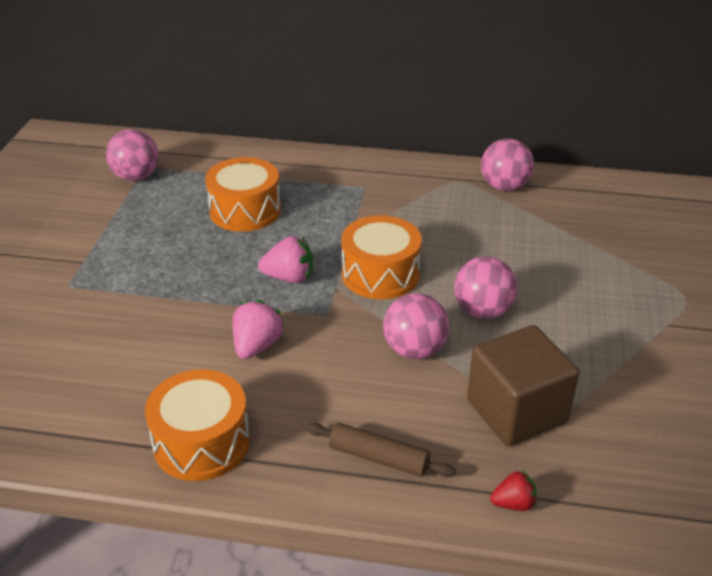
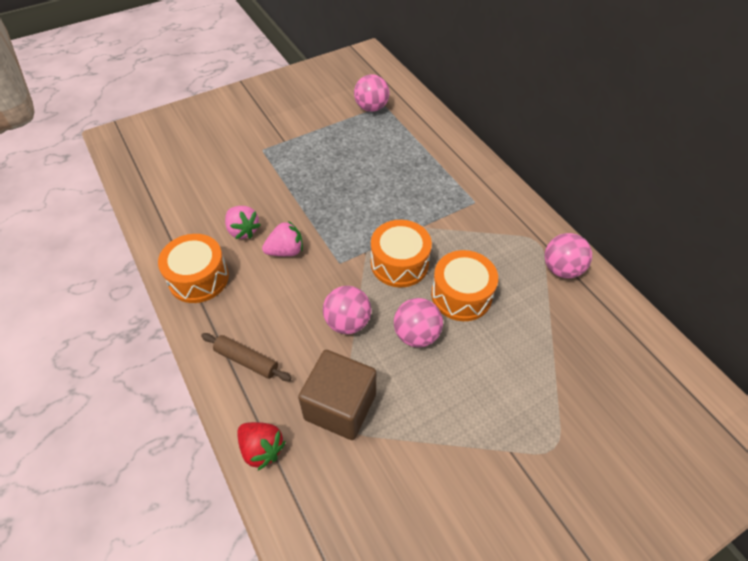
camera: 50 degrees right, 15 degrees up
orange drum [205,157,281,232] -> orange drum moved to [431,250,498,321]
pink strawberry [258,236,313,283] -> pink strawberry moved to [225,206,261,239]
brown rolling pin [306,423,456,477] -> brown rolling pin turned 45 degrees counterclockwise [201,333,292,381]
red strawberry [490,470,537,511] -> red strawberry [237,422,286,471], size x1.59

